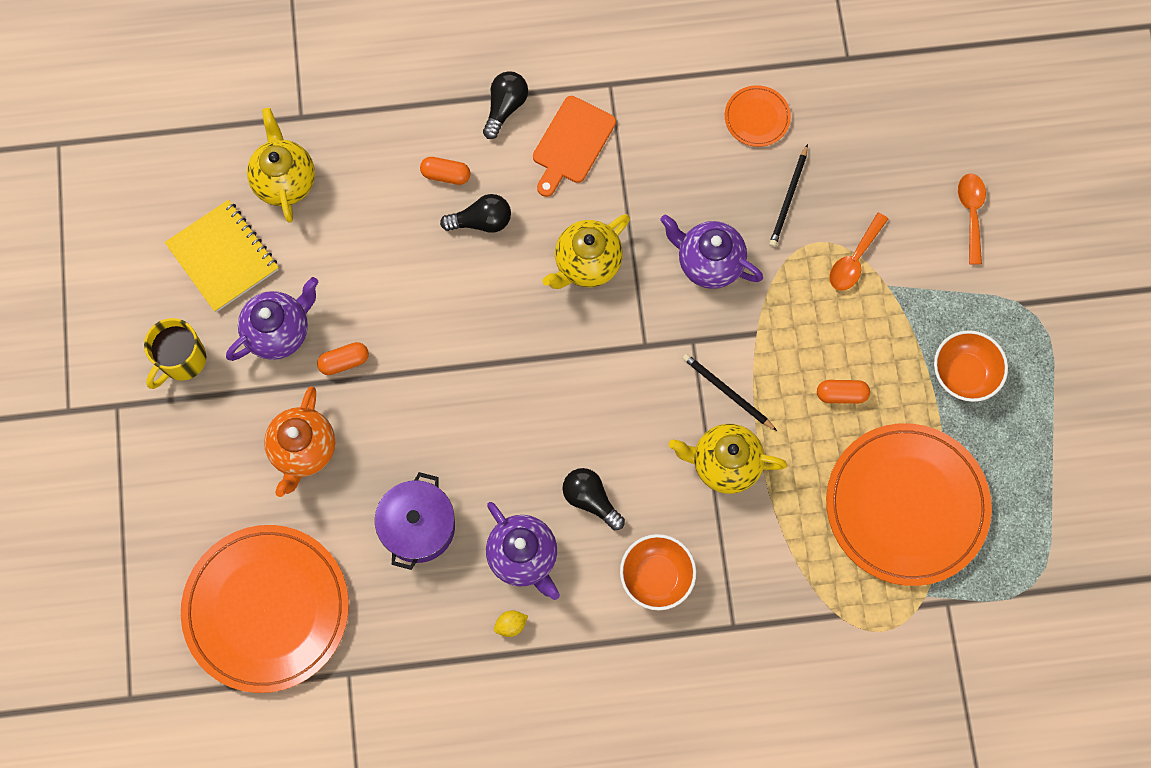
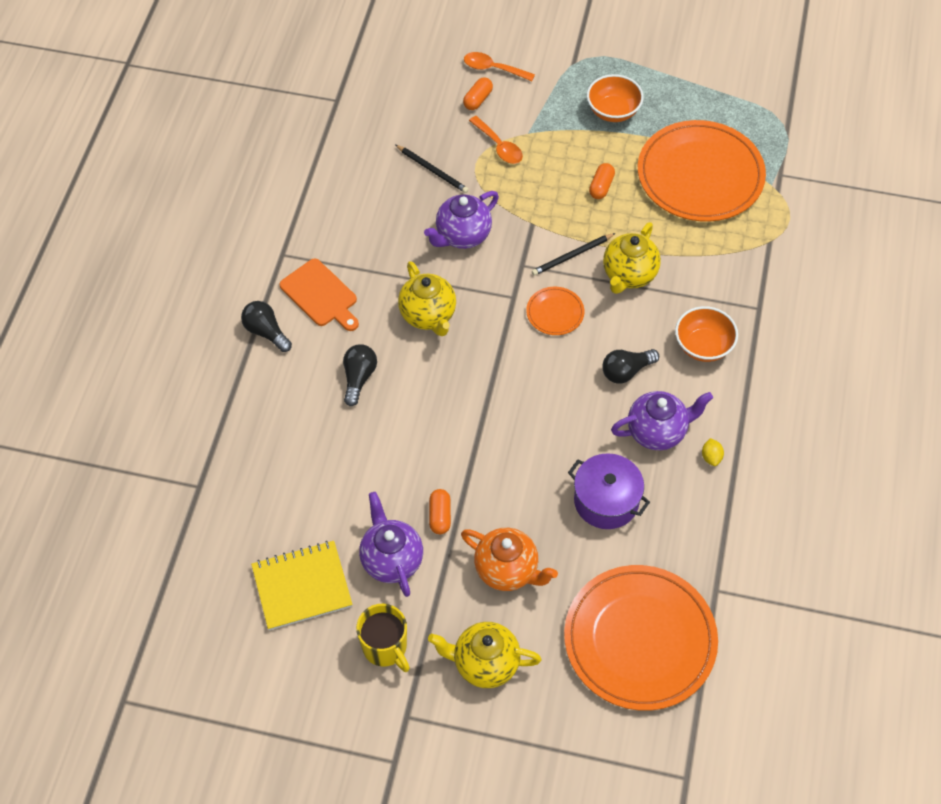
camera: 70 degrees left, 15 degrees down
yellow teapot [247,108,315,223] -> yellow teapot moved to [428,622,542,688]
orange capsule [420,157,470,185] -> orange capsule moved to [463,77,493,110]
orange plate [725,85,791,147] -> orange plate moved to [526,287,584,335]

